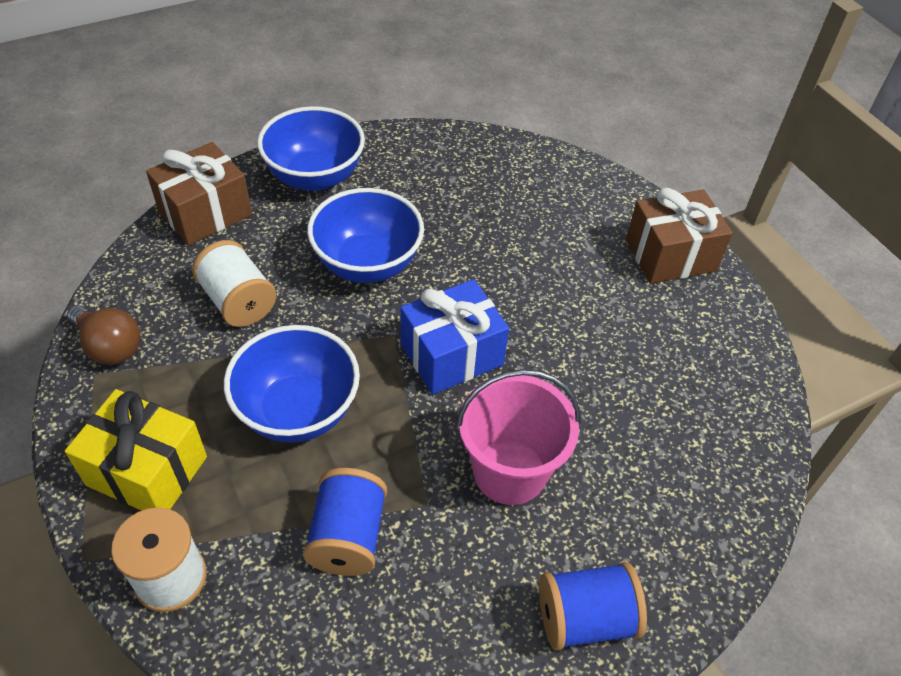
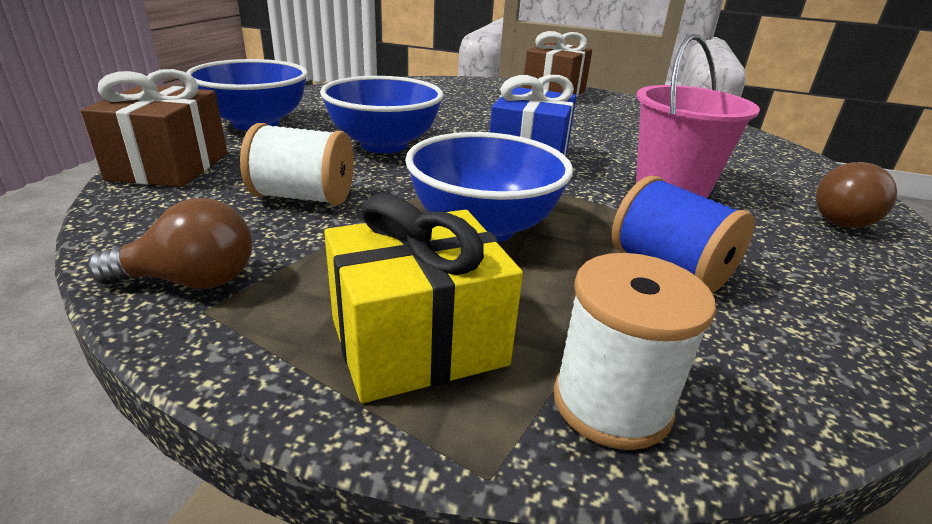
camera: 45 degrees left, 20 degrees down
blue spool [539,562,647,651] -> brown light bulb [815,162,897,228]

